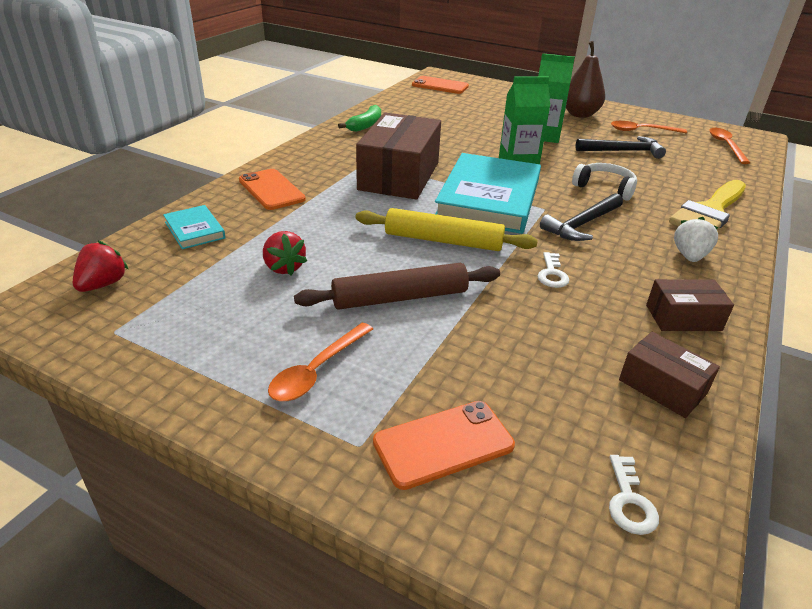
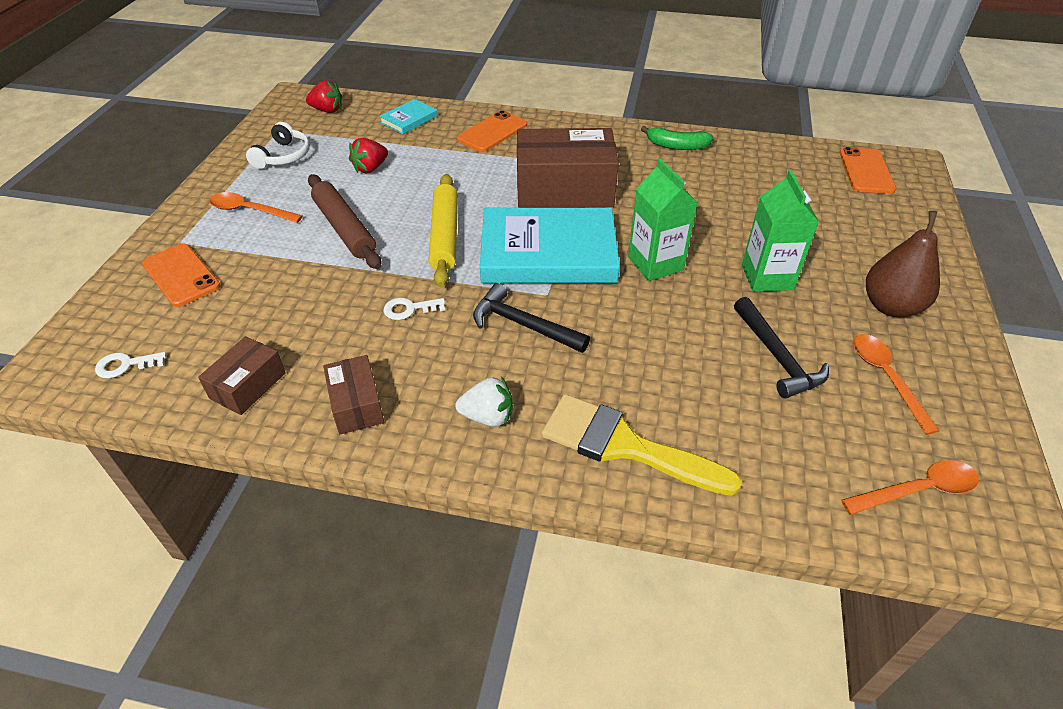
camera: 75 degrees right, 10 degrees up
white headphones [572,163,637,201] -> white headphones moved to [246,122,310,169]

